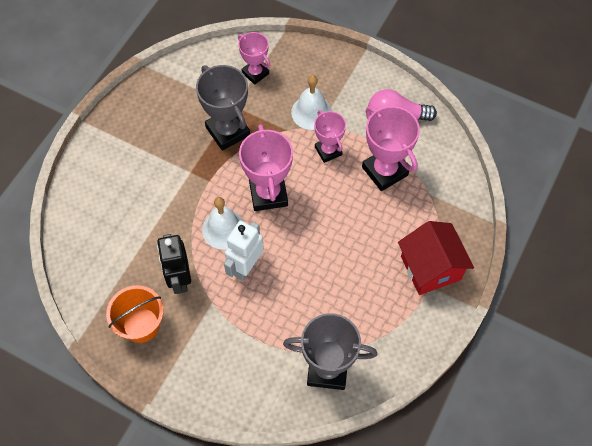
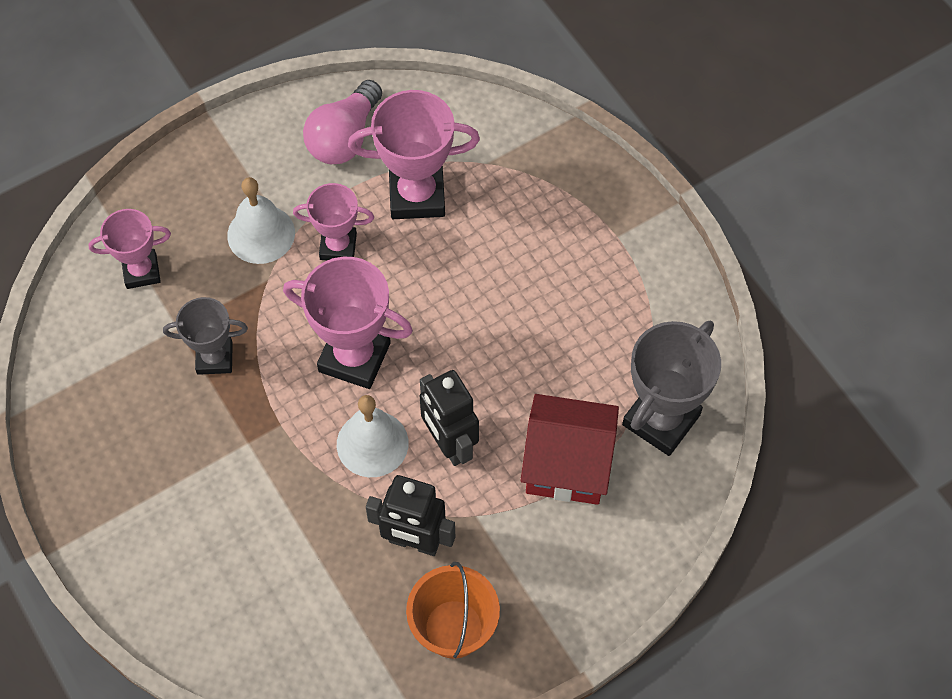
camera: 60 degrees left, 0 degrees up
grey trophy [196,65,250,151] -> grey trophy [163,297,248,375], size x0.62
white robot [224,221,264,281] -> black robot [420,370,479,466]
red house [398,221,474,295] -> red house moved to [520,394,619,505]

